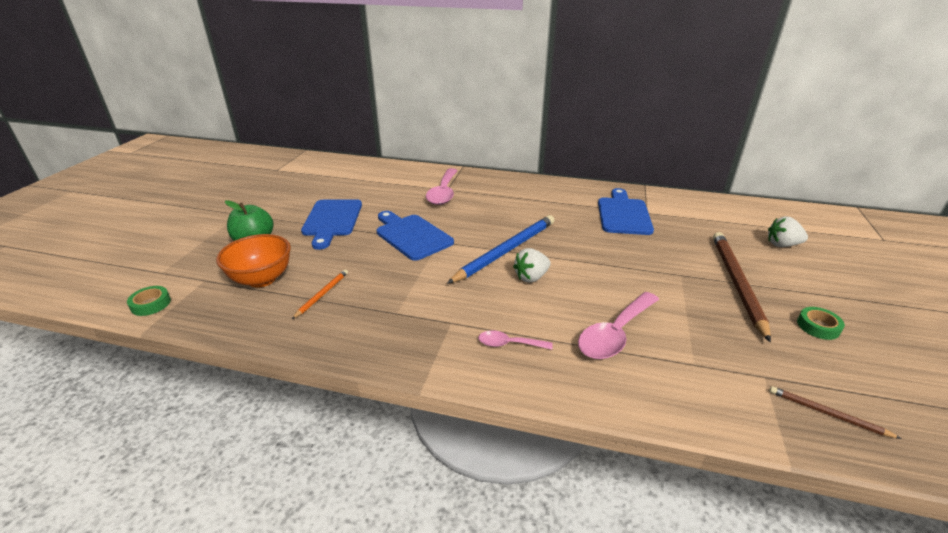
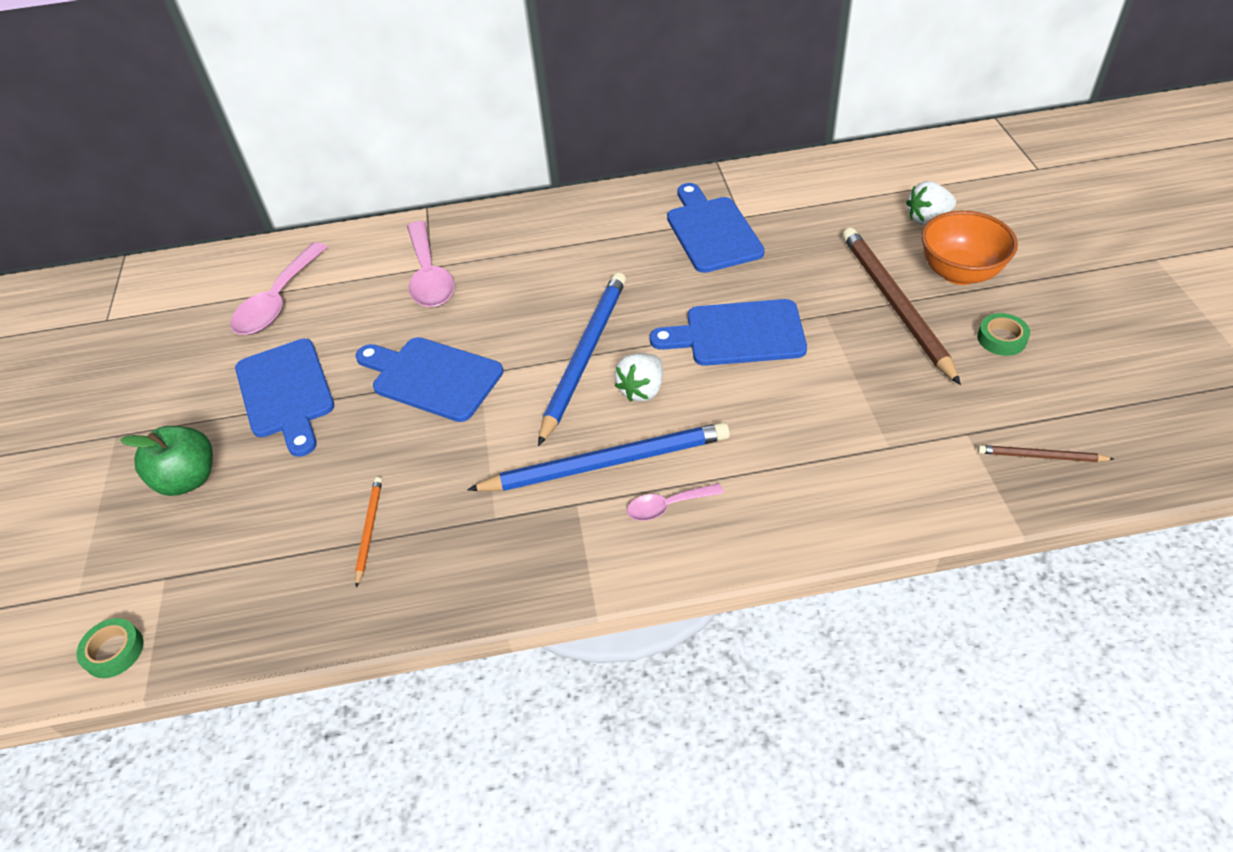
camera: 20 degrees left, 15 degrees up
orange bowl [216,234,291,288] -> orange bowl moved to [921,211,1018,285]
pink spoon [578,292,659,359] -> pink spoon moved to [231,242,327,335]
none -> blue pencil [467,422,730,491]
none -> blue cutting board [650,299,807,366]

